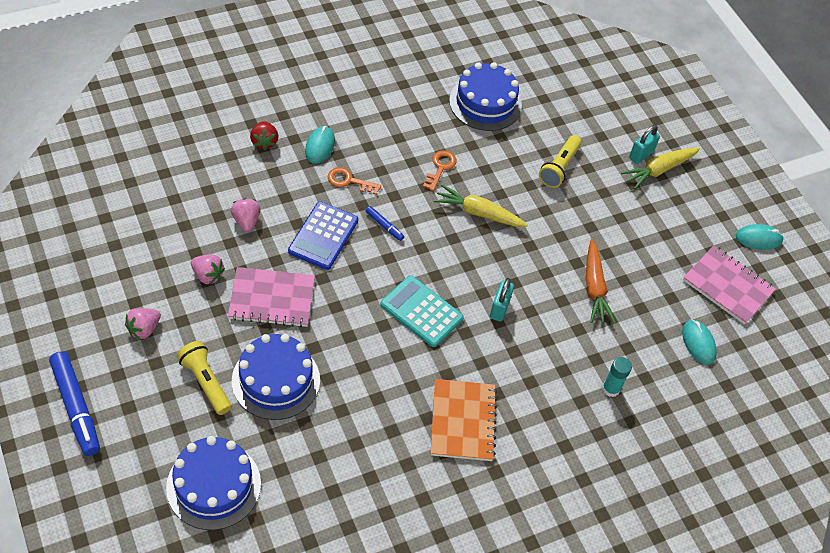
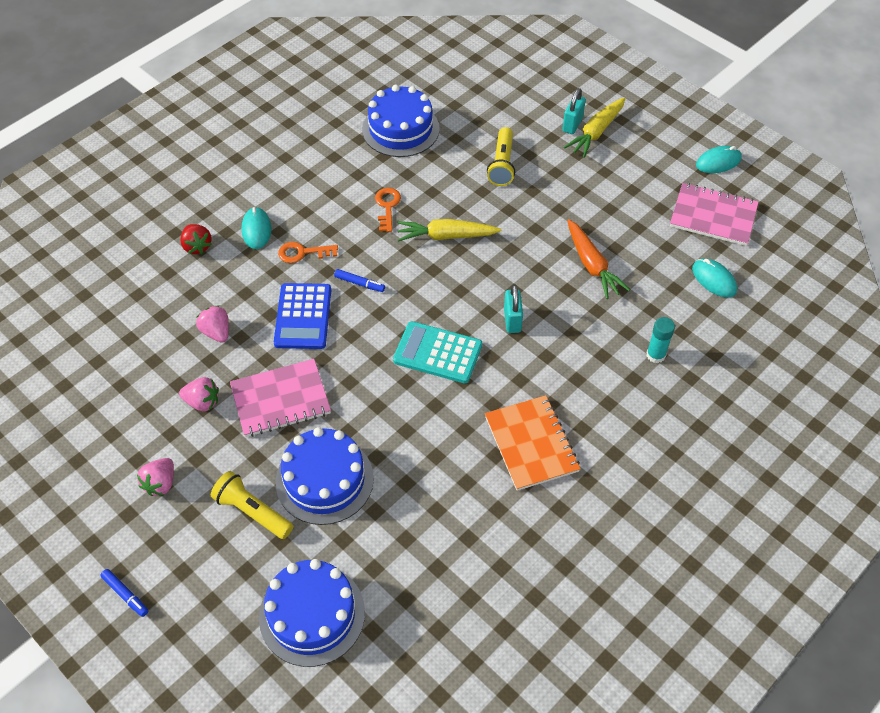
camera: 15 degrees left, 0 degrees up
blue marker [49,351,100,456] -> blue marker [100,569,148,617], size x0.48

